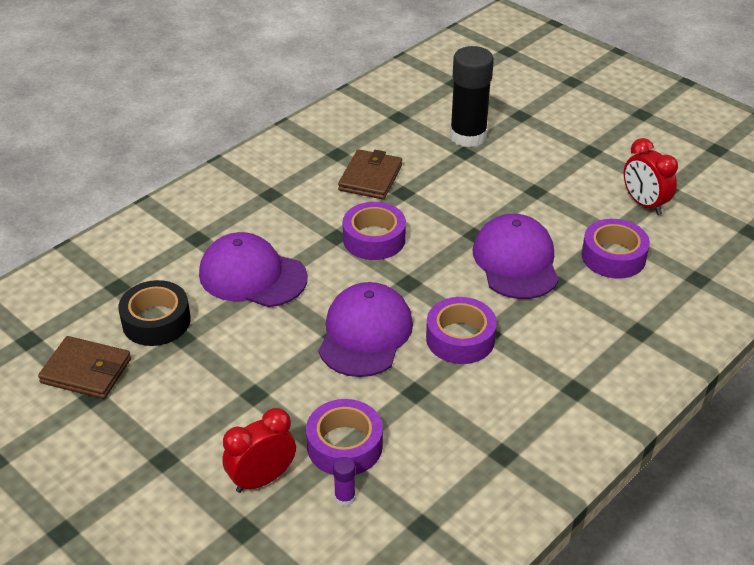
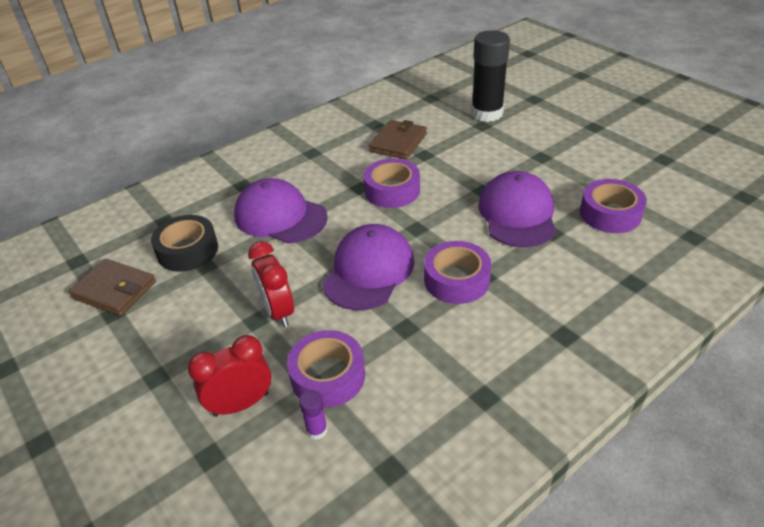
camera: 10 degrees right, 0 degrees up
red clock [624,138,678,215] -> red clock moved to [248,241,294,327]

